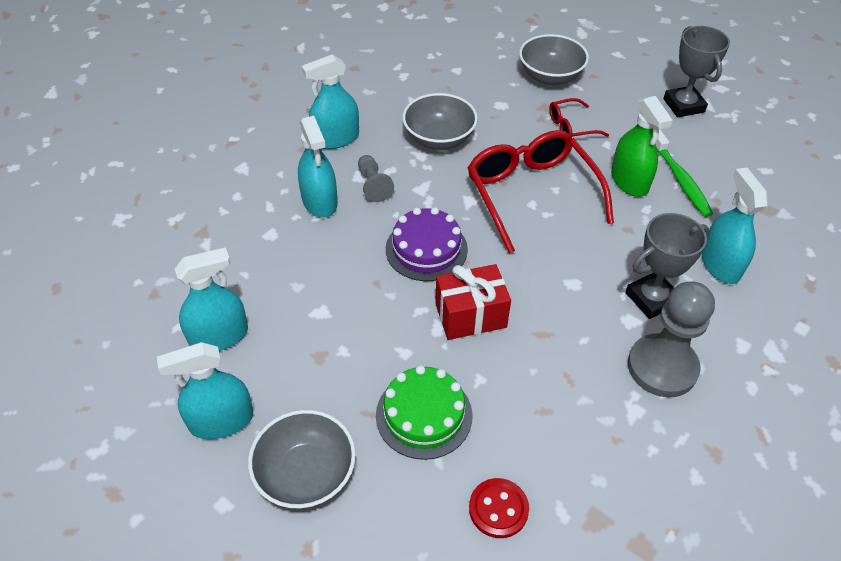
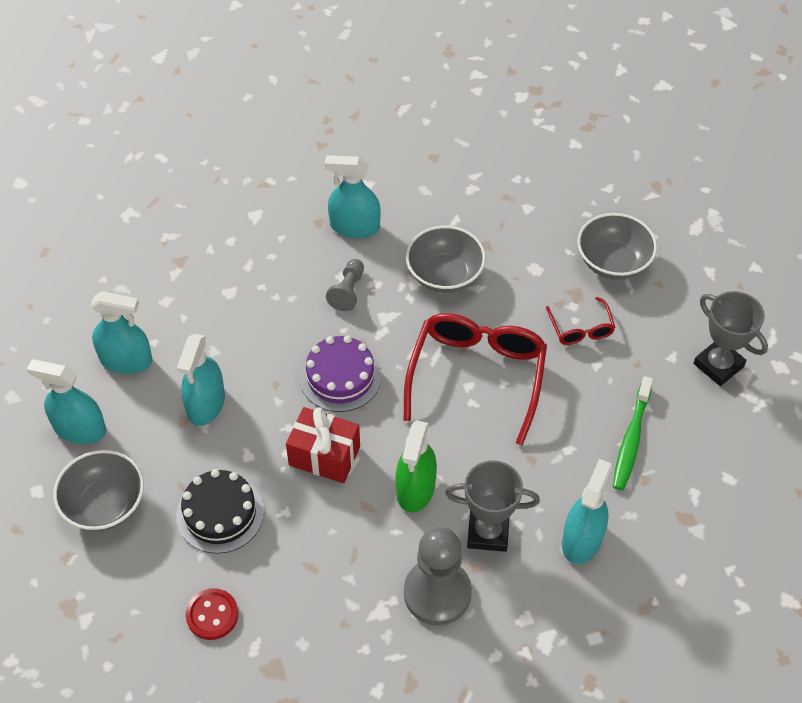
camera: 35 degrees right, 5 degrees up
turquoise spray bottle [298,116,338,218] -> turquoise spray bottle moved to [177,334,225,426]
green cake [376,365,472,460] -> black cake [176,469,264,554]
red glasses [549,98,609,137] -> red glasses turned 120 degrees counterclockwise [546,297,616,345]
green spray bottle [611,96,673,197] -> green spray bottle moved to [395,420,437,513]
grey trophy [663,26,730,117] -> grey trophy turned 60 degrees counterclockwise [693,291,768,386]

